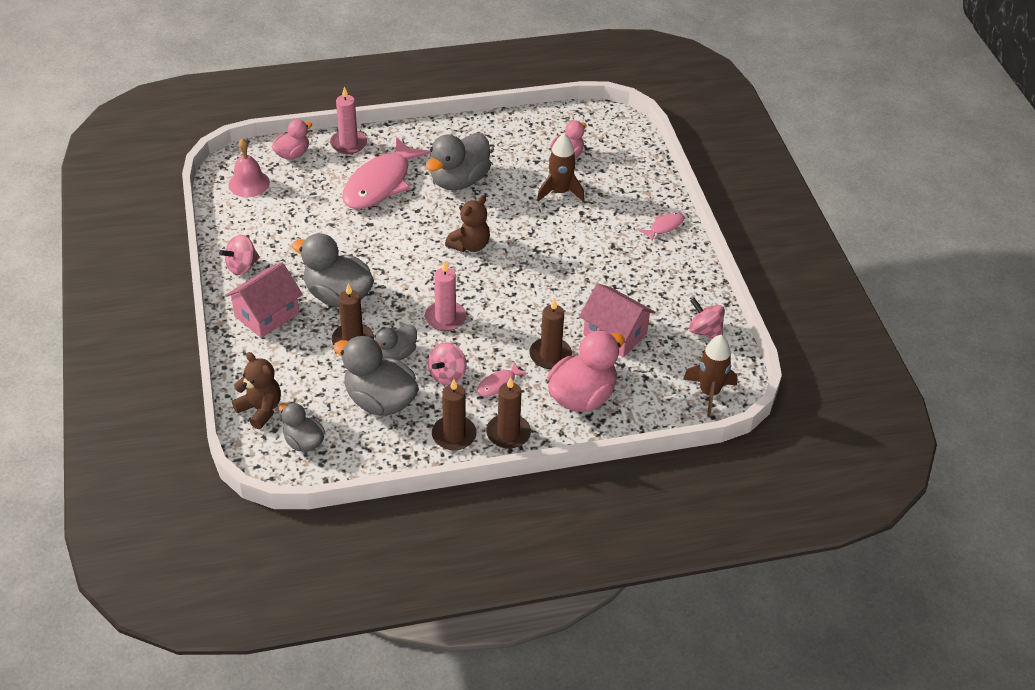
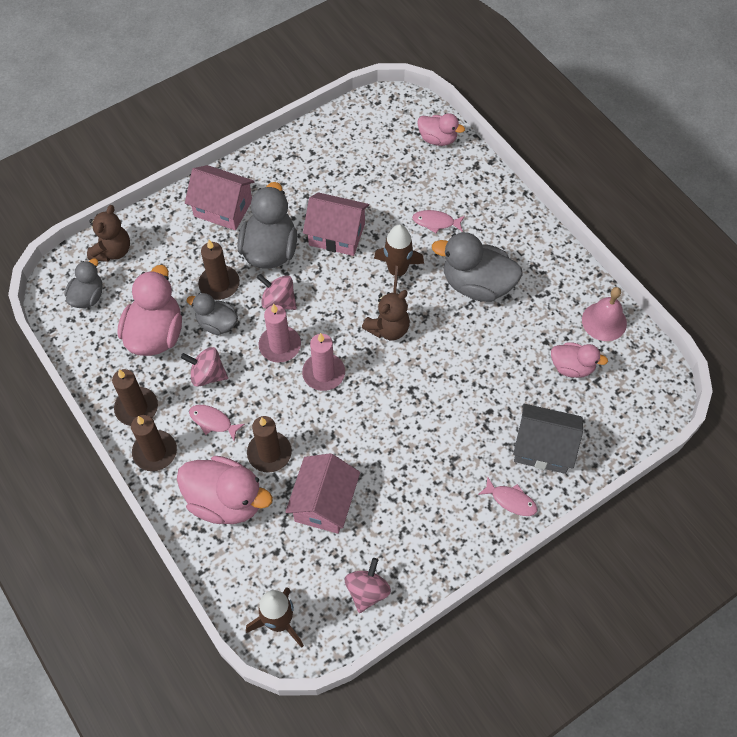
camera: 70 degrees right, 15 degrees up
pink spinning top [219,235,260,275] -> pink spinning top moved to [257,274,297,310]
pink bell [229,138,270,197] -> pink bell moved to [582,287,627,341]
pink candle [330,87,367,154] -> pink candle moved to [302,333,345,391]
grey duck [333,336,419,416] -> pink duck [118,265,182,356]
pink fish [342,137,431,209] -> pink fish [412,210,465,233], size x0.43
brown teddy bear [445,195,490,252] -> brown teddy bear turned 60 degrees counterclockwise [362,290,410,340]
brown rocket [537,133,585,202] -> brown rocket moved to [374,224,424,293]
none -> pink house [303,192,369,256]
none -> grey house [513,404,583,474]

